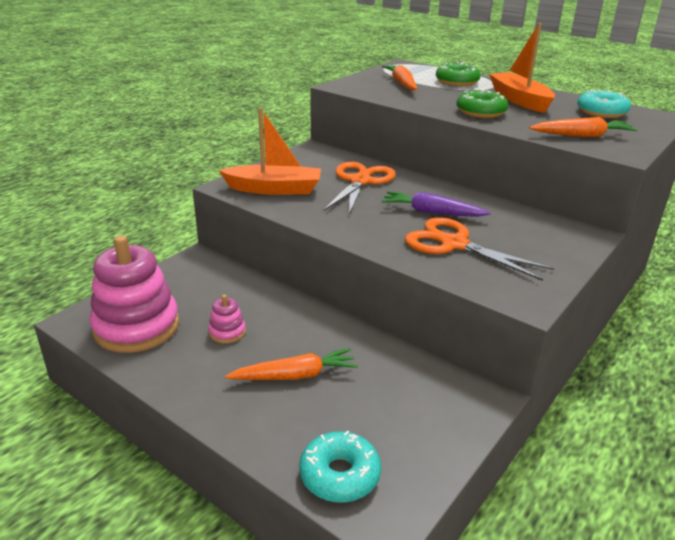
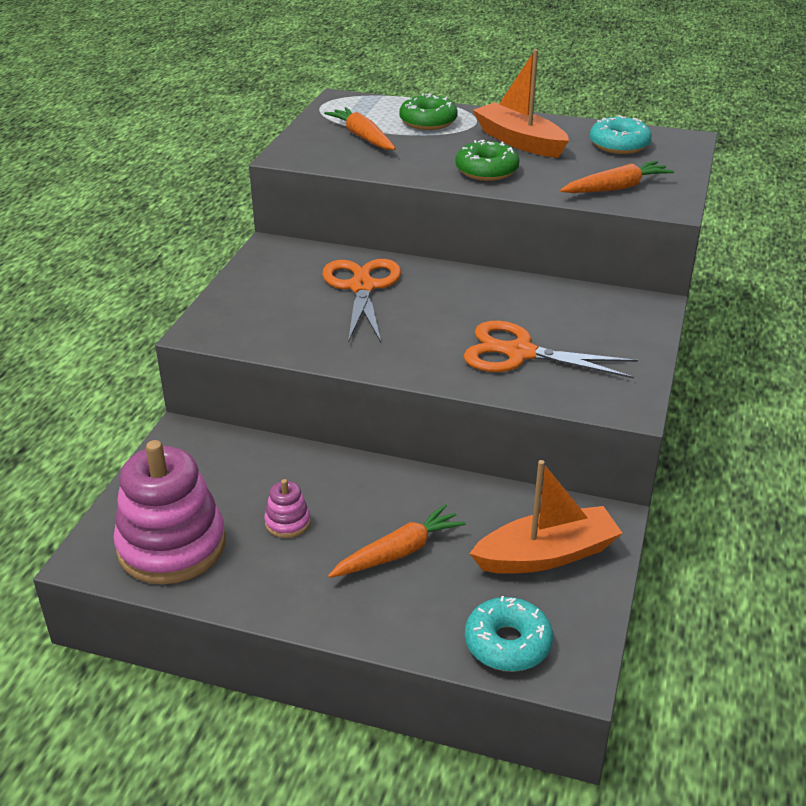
camera: 20 degrees left, 5 degrees up
orange boat [219,107,321,195] -> orange boat moved to [469,460,622,574]
purple carrot [382,191,491,217] -> none

